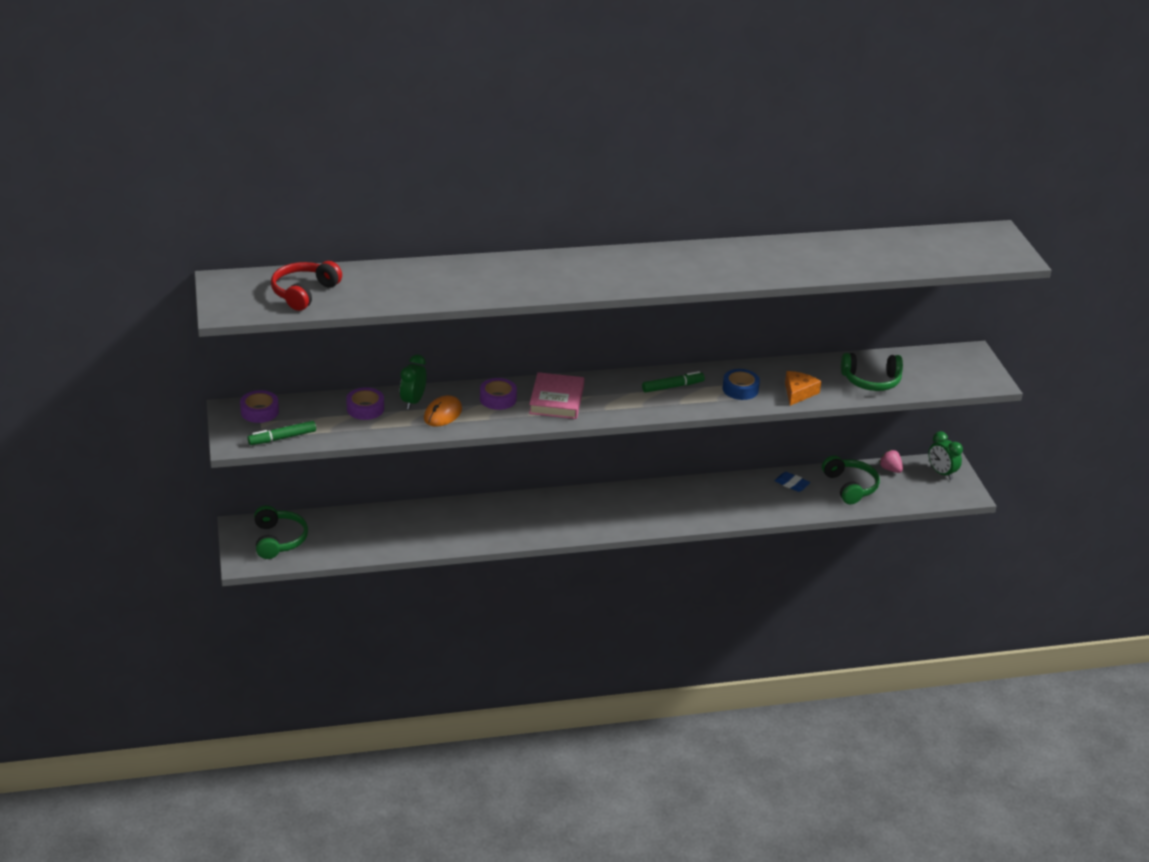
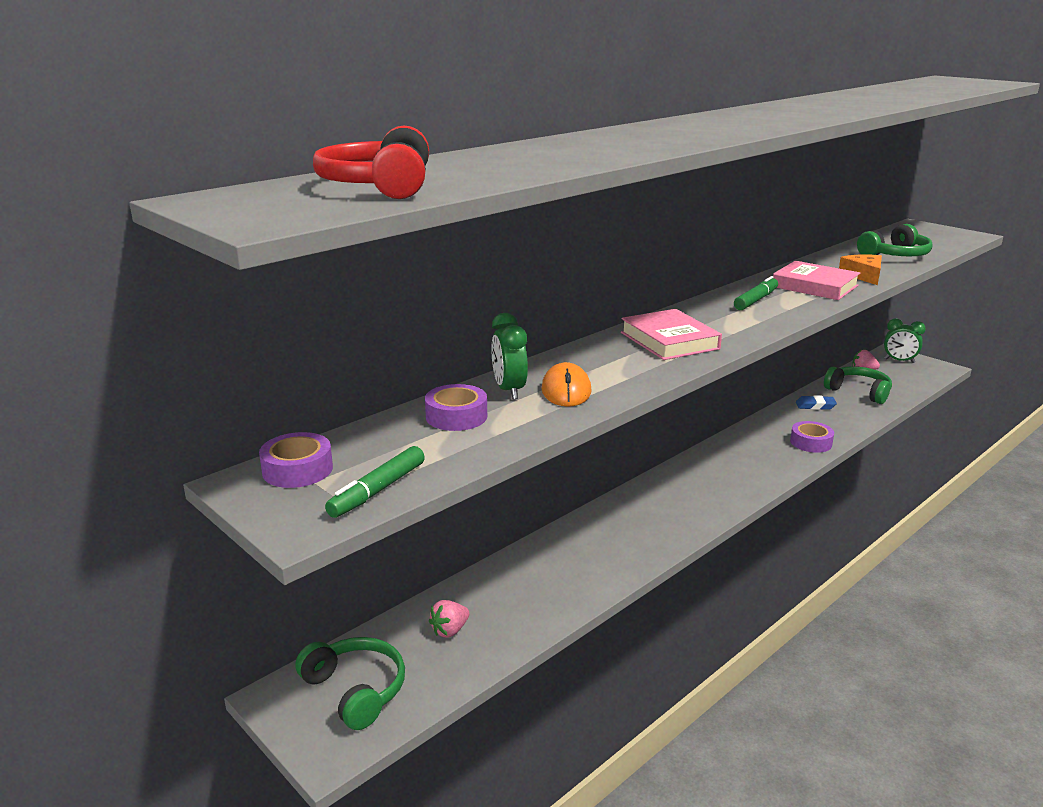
camera: 30 degrees left, 10 degrees down
purple tape [480,378,517,410] -> purple tape moved to [790,421,834,453]
blue tape [722,369,760,400] -> pink book [773,261,860,300]
none -> pink strawberry [429,600,469,638]

